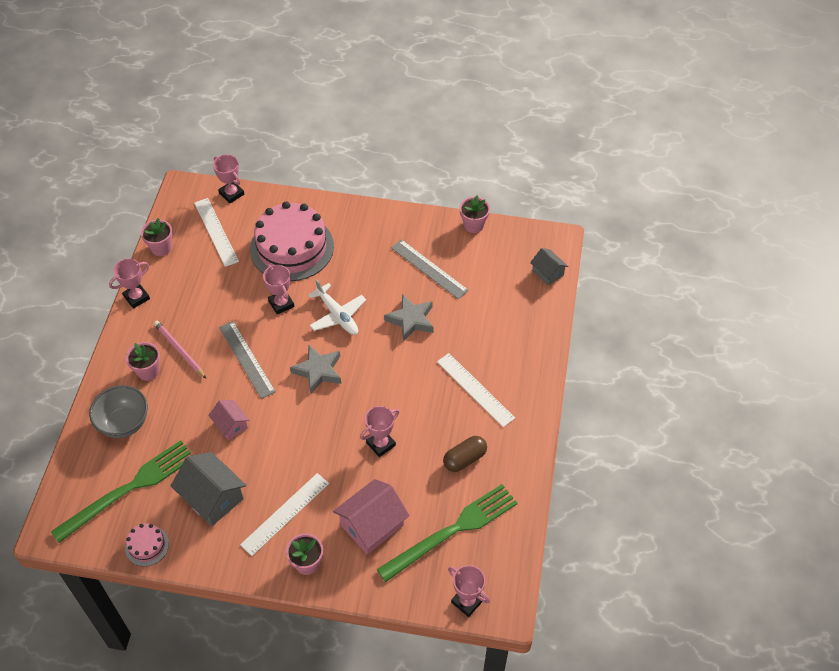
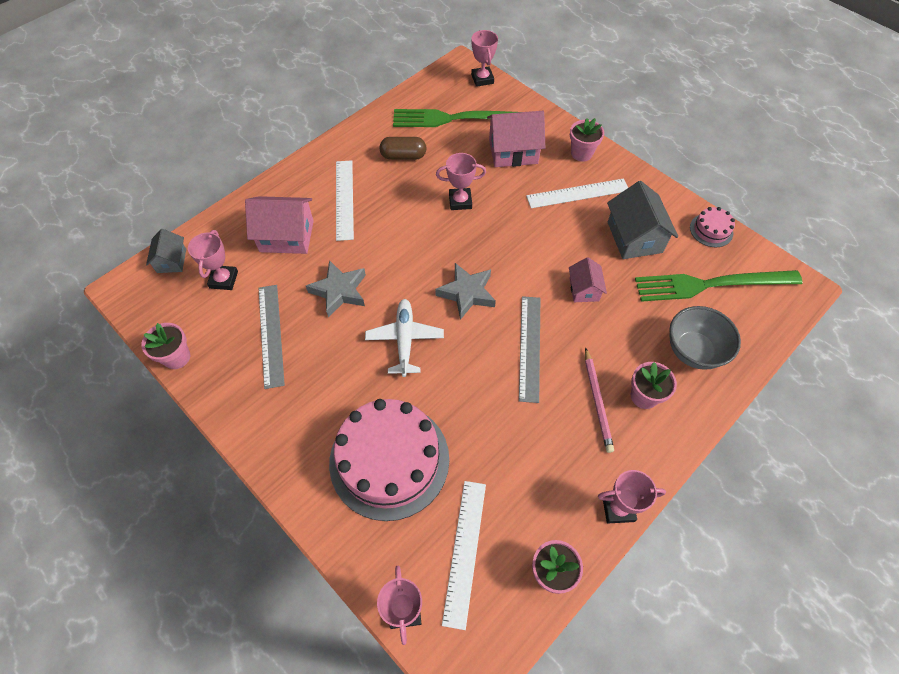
camera: 145 degrees left, 5 degrees up
pink trophy [263,264,294,315] -> pink trophy moved to [188,230,238,290]
none -> pink house [245,196,314,254]

